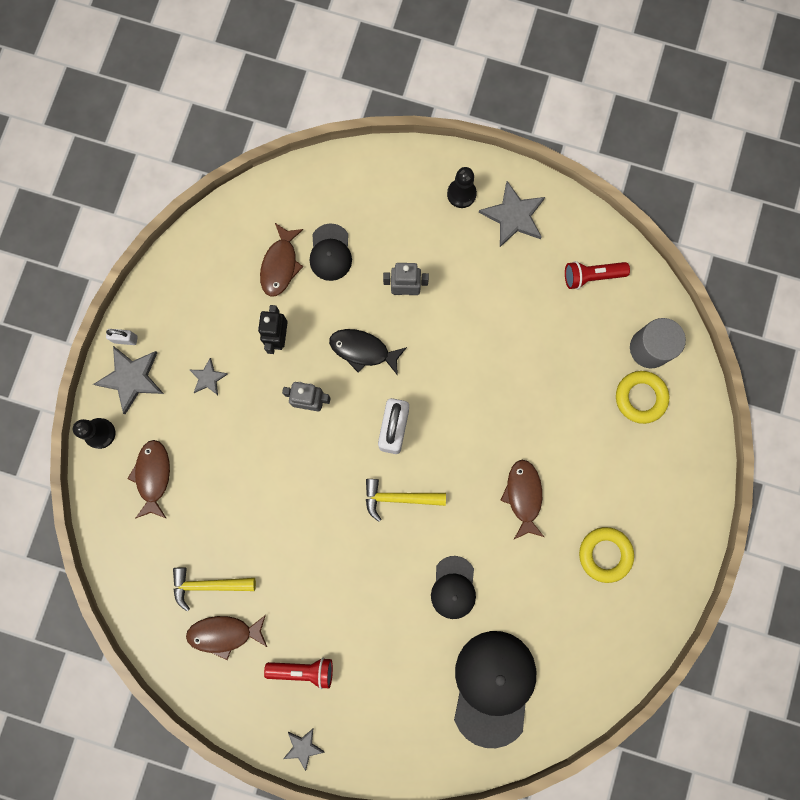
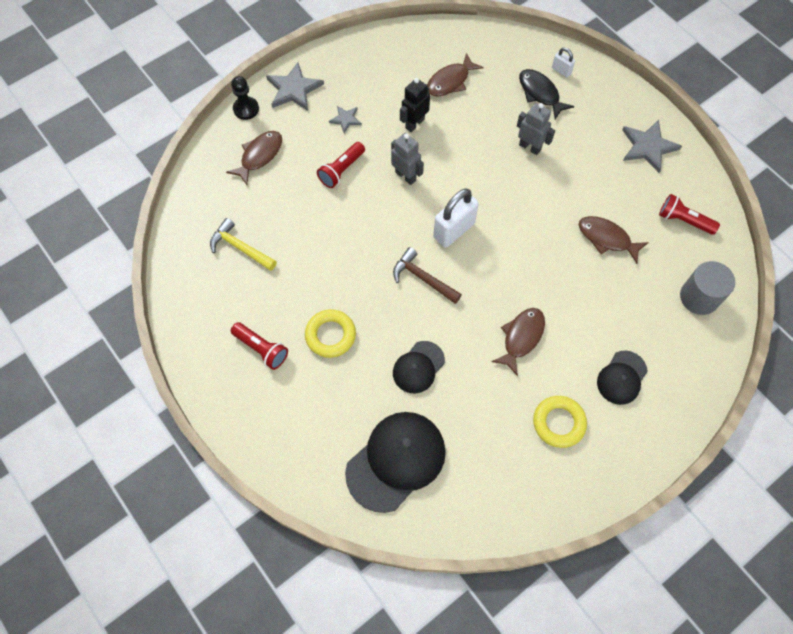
camera: 35 degrees right, 15 degrees down
white padlock [106,329,138,345] -> white padlock moved to [552,48,575,77]
brown fish [186,615,267,660] -> brown fish moved to [579,216,649,264]
grey star [283,729,325,771] -> none
black cap [310,223,352,281] -> black cap moved to [597,351,648,405]
black fish [329,329,407,376] -> black fish moved to [519,69,574,119]
yellow hammer [366,479,446,522] -> brown hammer [393,247,462,304]
black pawn [447,167,477,208] -> none
yellow ring [616,371,669,424] -> yellow ring moved to [305,309,356,358]
none -> red flashlight [317,142,365,188]

